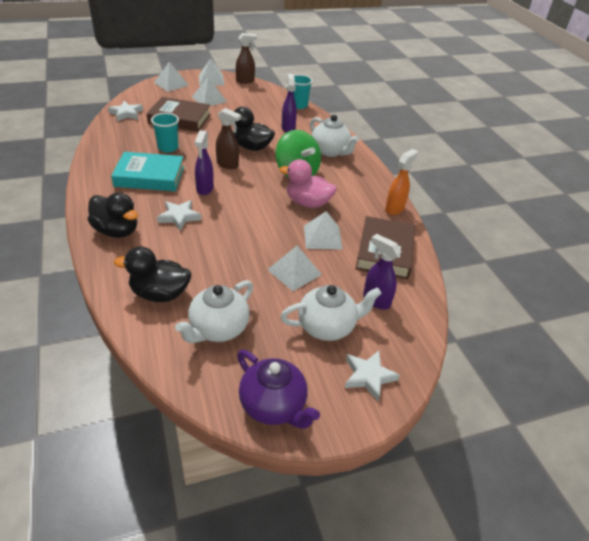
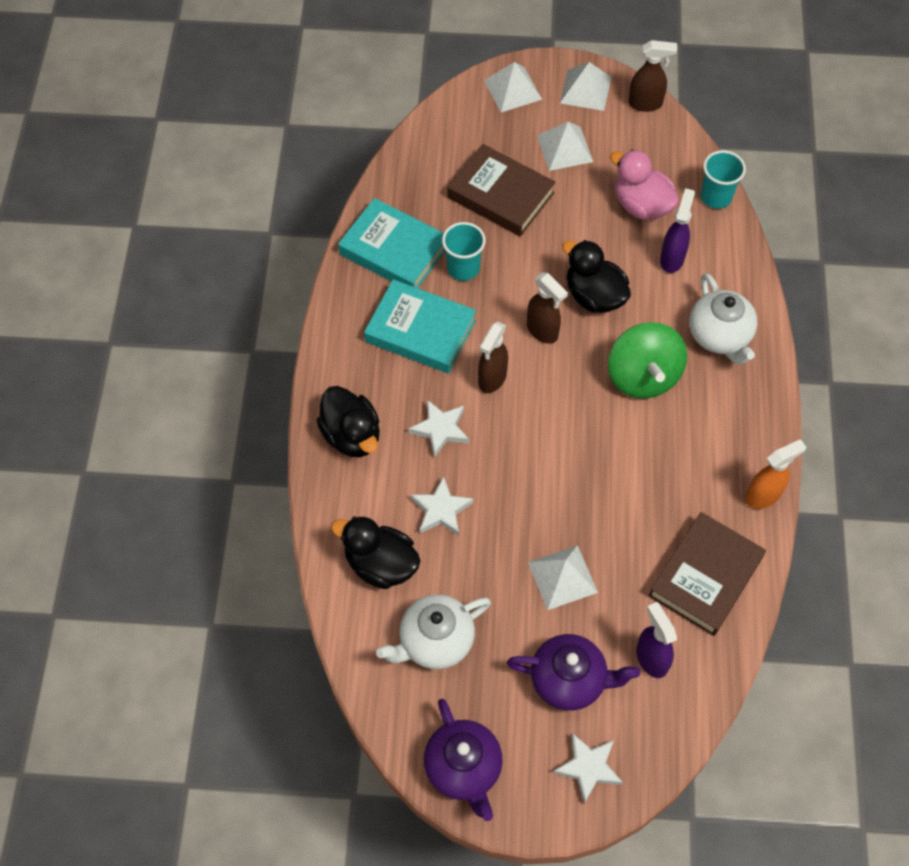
camera: 25 degrees right, 20 degrees up
white star [108,101,143,121] -> white star moved to [411,476,473,536]
purple spray bottle [195,130,214,195] -> brown spray bottle [478,322,508,393]
pink duck [279,159,337,208] -> pink duck moved to [610,150,679,220]
white teapot [280,285,382,341] -> purple teapot [507,634,640,711]
white pyramid [304,211,343,250] -> none
none -> turquoise book [338,198,446,288]

